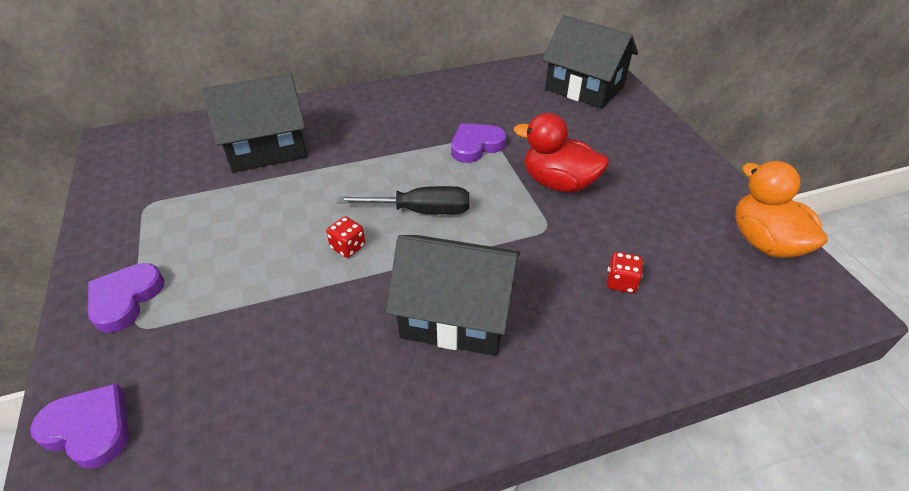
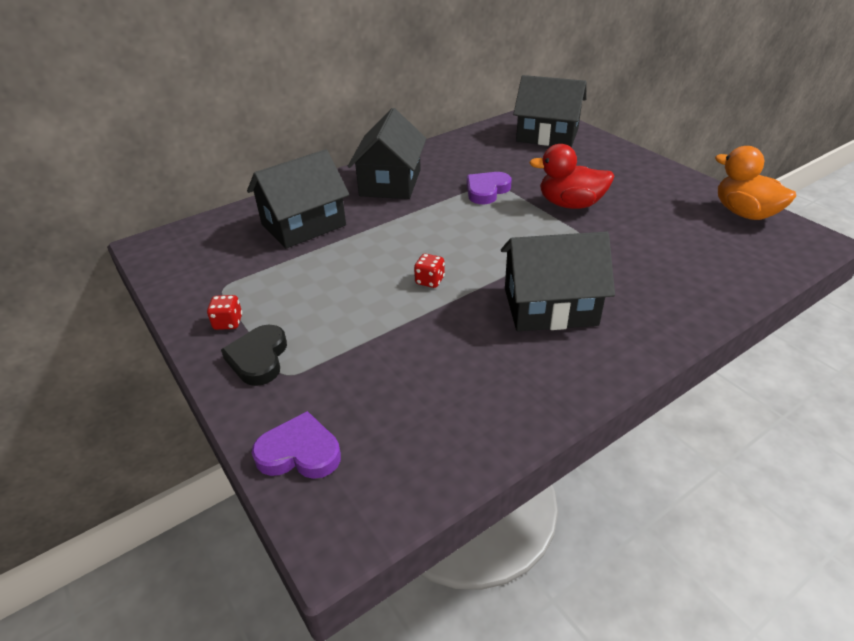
camera: 15 degrees left, 5 degrees down
purple heart [88,263,164,333] -> black heart [221,324,287,386]
black screwdriver [337,186,469,215] -> none
red dice [607,252,643,293] -> red dice moved to [207,295,242,330]
none -> black house [348,108,427,199]

